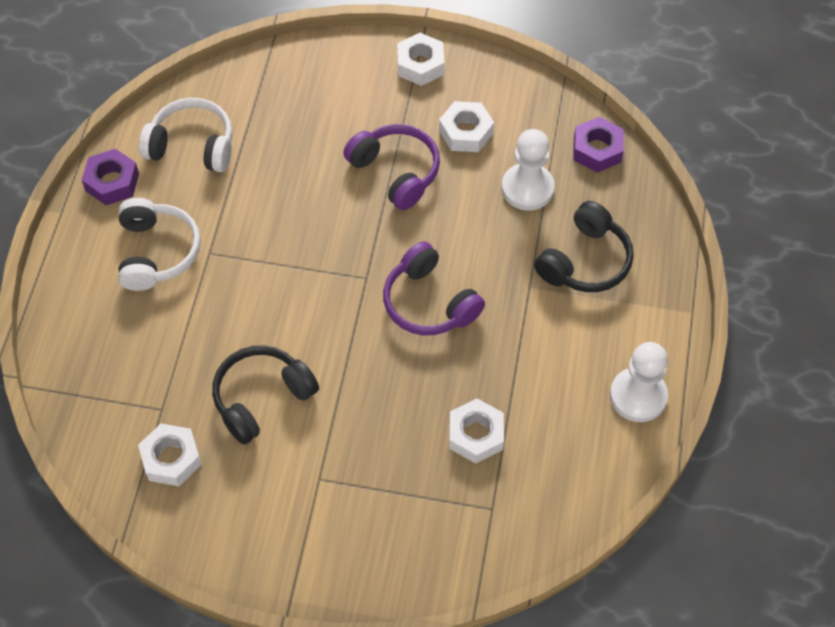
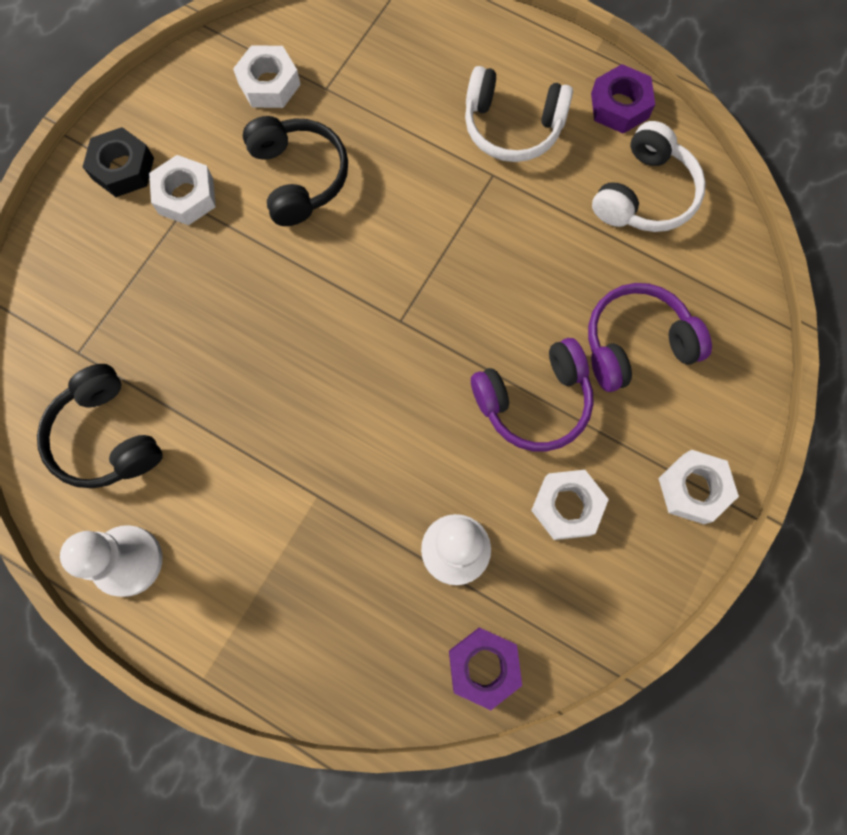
camera: 110 degrees right, 15 degrees up
purple headphones [383,241,485,336] -> purple headphones moved to [588,283,712,392]
white nut [449,398,504,464] -> white nut moved to [149,155,216,225]
black headphones [534,201,634,292] -> black headphones moved to [37,364,163,488]
none -> black nut [83,127,154,197]

